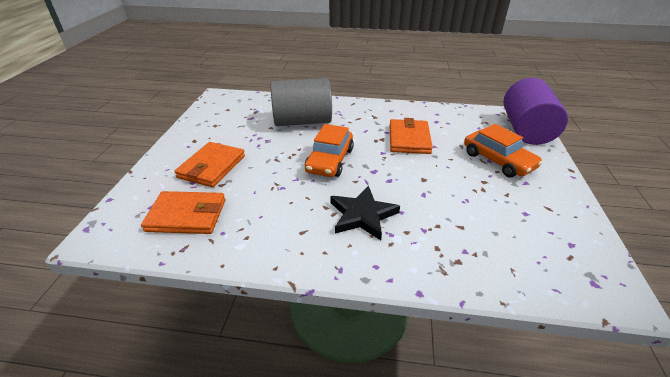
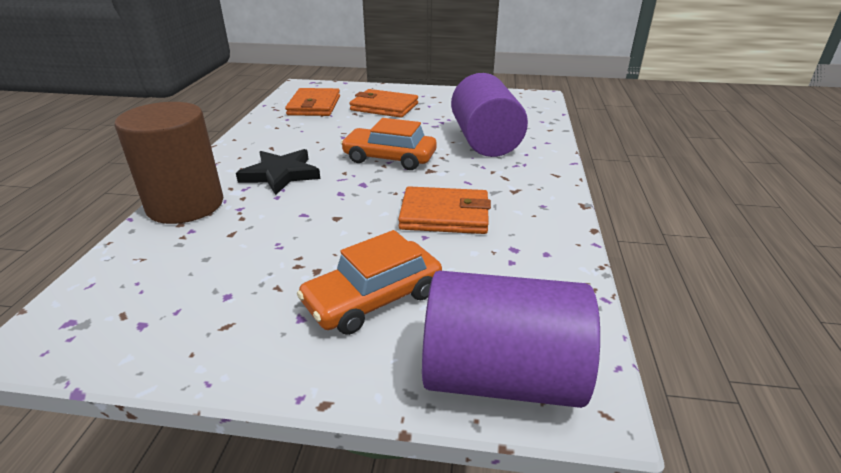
camera: 90 degrees right, 5 degrees down
grey cylinder [271,78,332,126] -> purple cylinder [451,73,528,157]
none -> brown cylinder [114,102,223,224]

